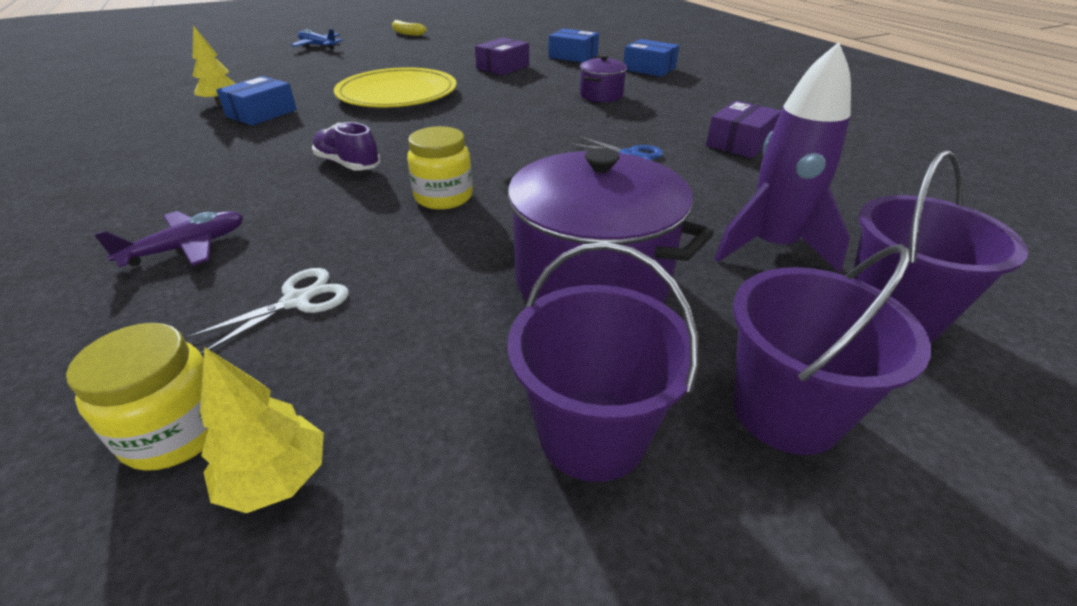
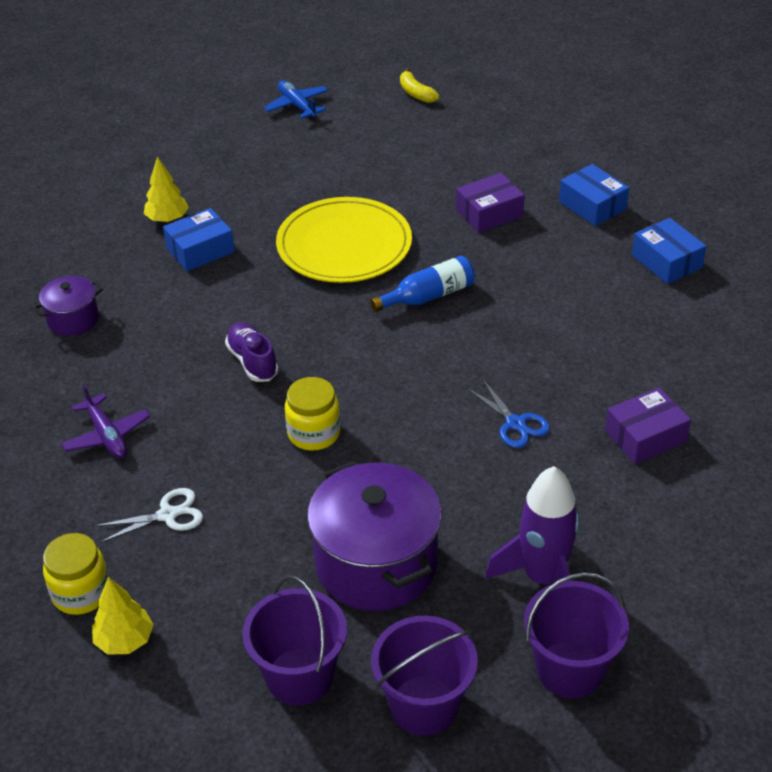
camera: 25 degrees right, 5 degrees up
purple plane [94,211,243,267] -> purple plane turned 75 degrees clockwise [61,384,150,458]
purple pot [580,55,627,102] -> purple pot moved to [33,276,103,336]
none -> blue bottle [370,256,475,312]

